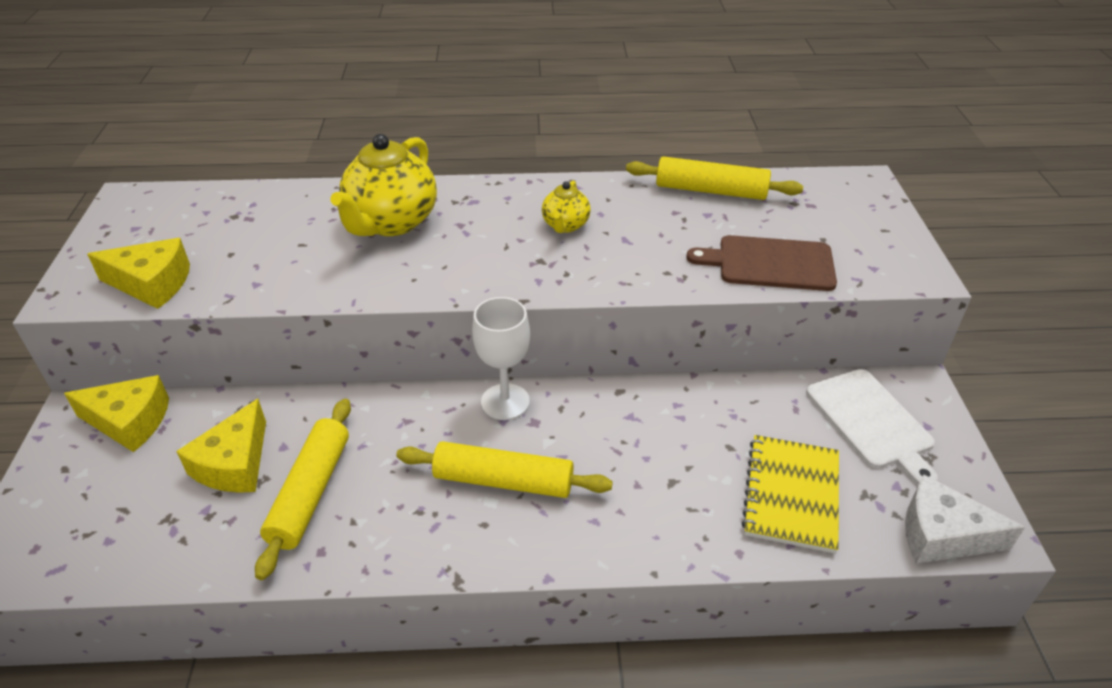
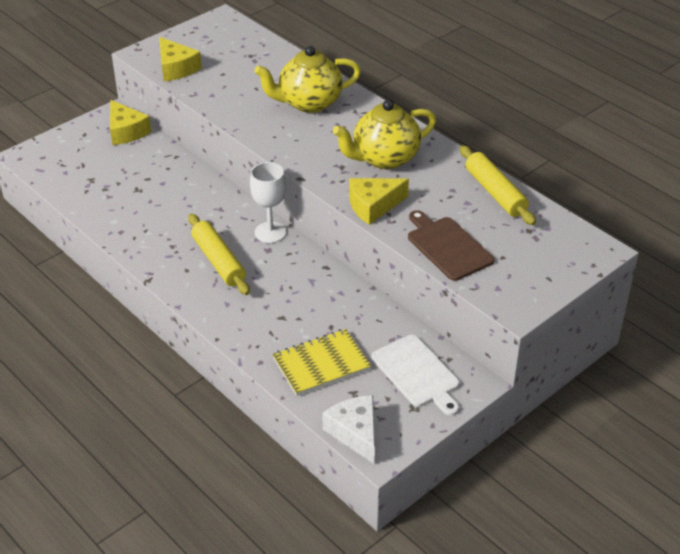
camera: 50 degrees right, 0 degrees up
yellow cheese [176,399,266,493] -> yellow cheese moved to [349,178,409,225]
yellow rolling pin [255,399,351,580] -> none
yellow teapot [542,181,591,233] -> yellow teapot [333,100,436,169], size x1.94
white cutting board [806,369,938,485] -> white cutting board turned 60 degrees counterclockwise [372,335,460,416]

